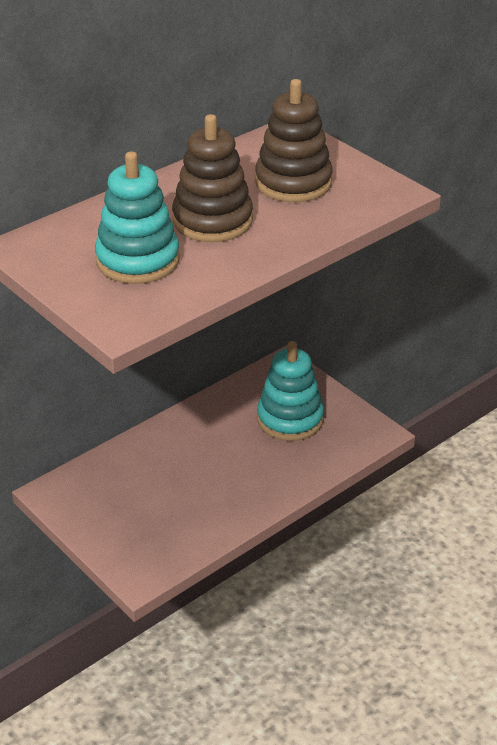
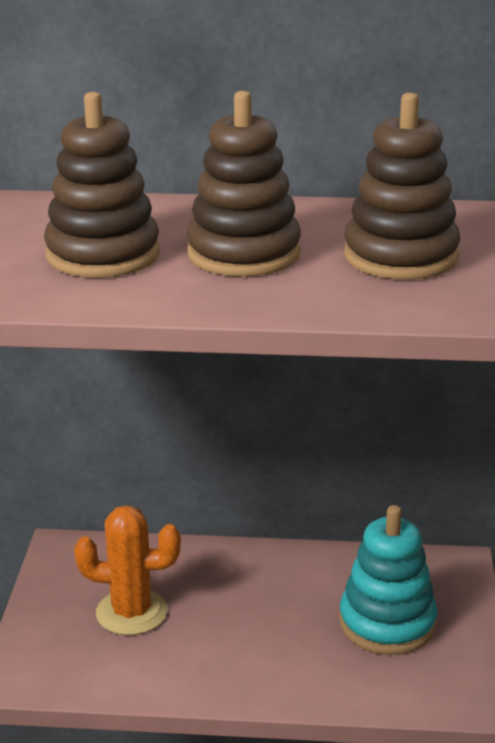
camera: 45 degrees right, 10 degrees down
turquoise stacking toy [95,151,180,284] -> brown stacking toy [44,92,160,278]
none -> orange cactus [74,505,181,635]

